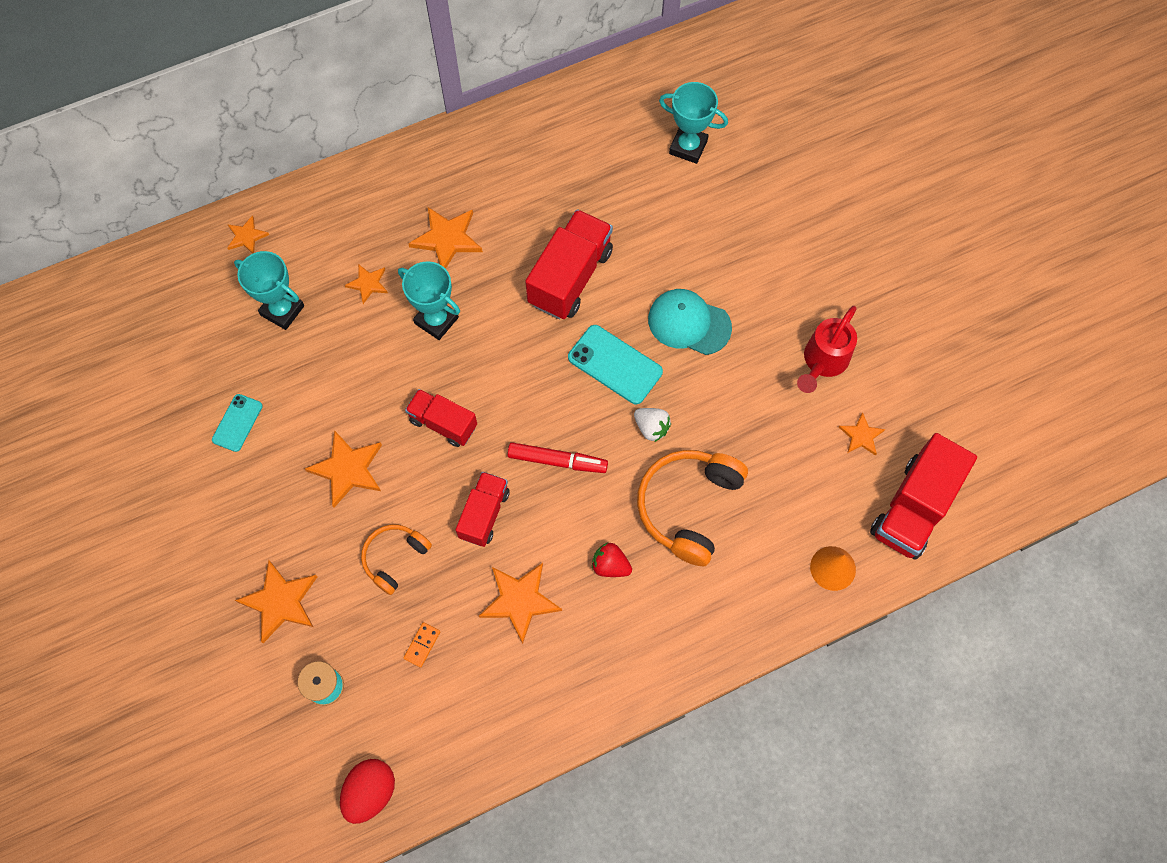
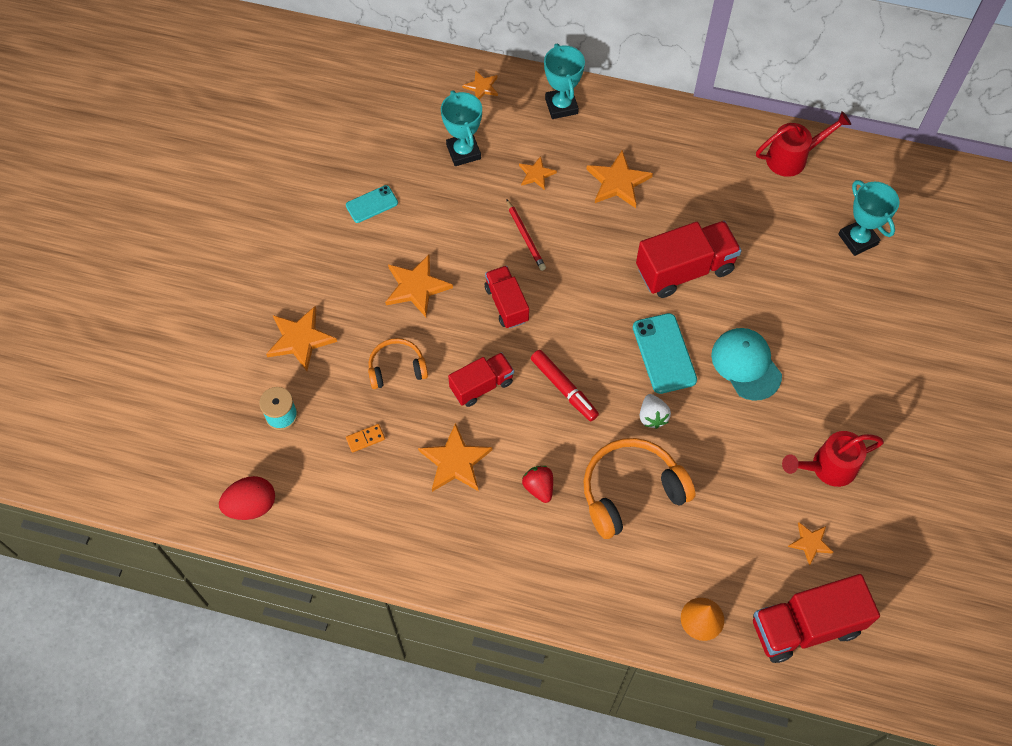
camera: 40 degrees right, 5 degrees down
turquoise trophy [398,261,460,340] -> turquoise trophy moved to [544,43,585,119]
none -> red pencil [506,199,546,271]
none -> red watering can [756,111,851,177]

